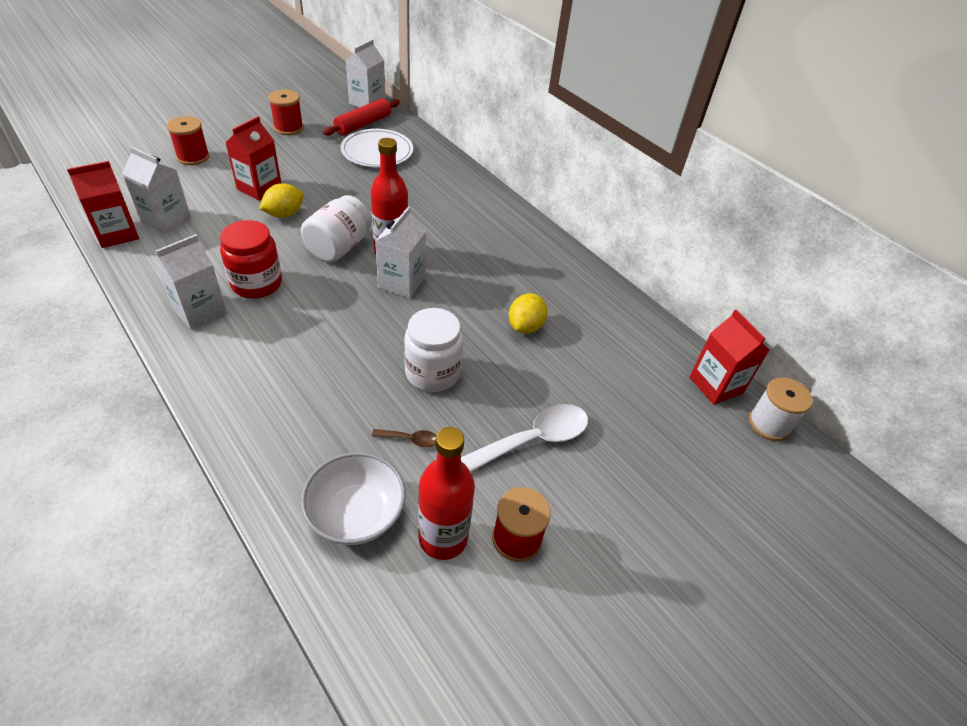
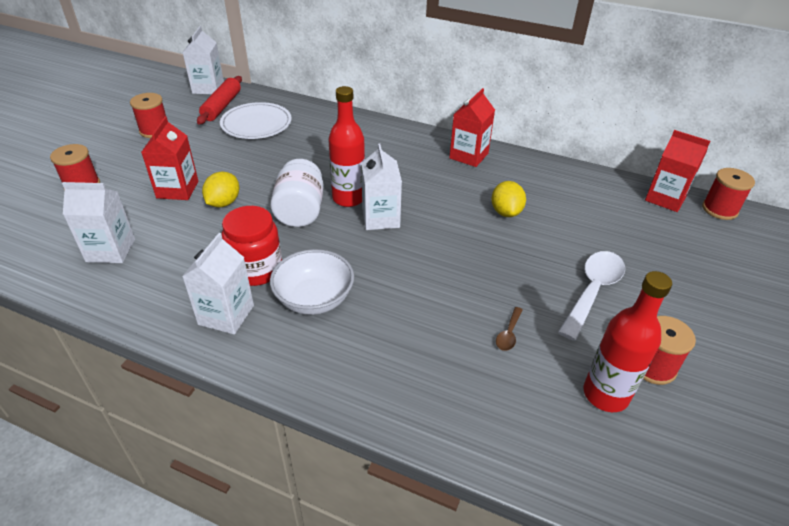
camera: 25 degrees left, 5 degrees down
red carton [67,161,139,248] -> red carton moved to [449,88,495,167]
white bowl [301,452,406,545] -> white bowl moved to [270,249,354,315]
brown spoon [372,429,437,447] -> brown spoon turned 135 degrees clockwise [496,307,523,351]
white jar [404,308,463,392] -> none
white spool [749,377,813,441] -> red spool [702,168,755,220]

